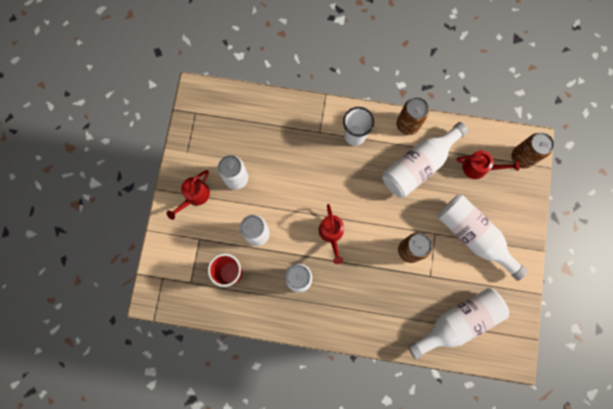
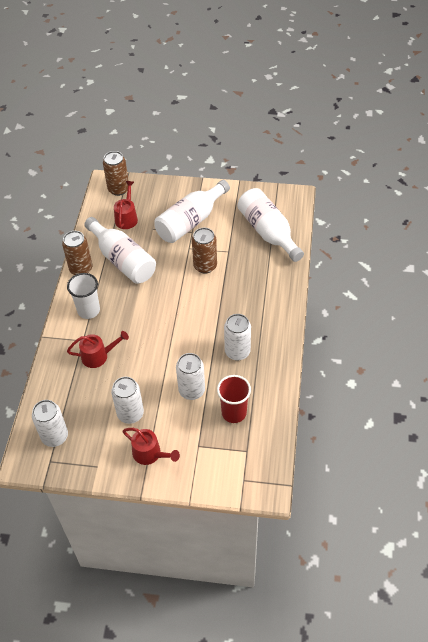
camera: 90 degrees left, 25 degrees down
red watering can [319,204,344,264] -> red watering can moved to [67,331,129,368]
none -> white can [32,400,68,447]

